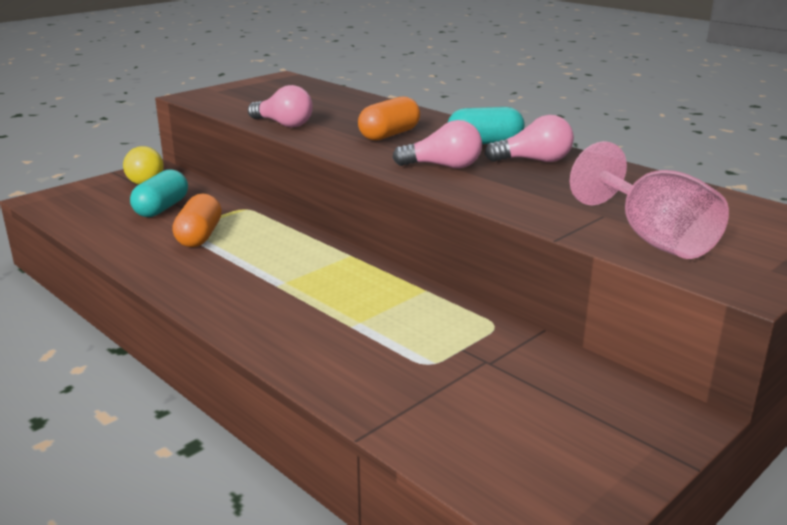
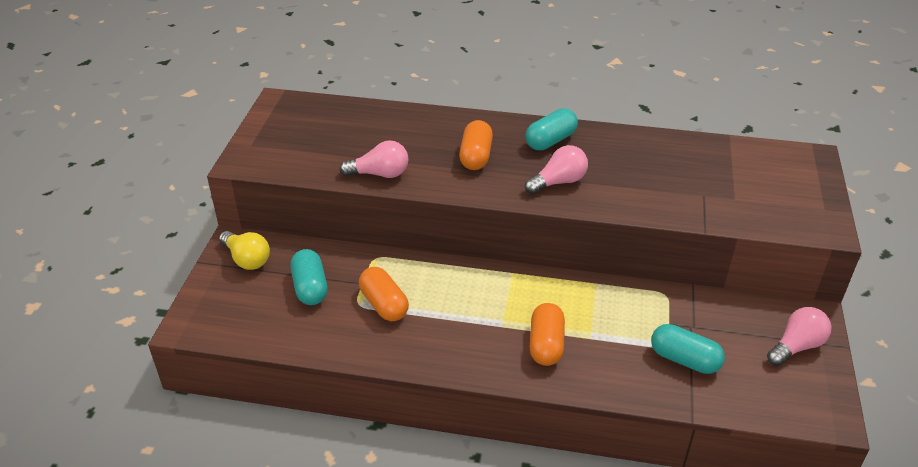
camera: 35 degrees left, 15 degrees up
pink light bulb [485,115,574,162] -> pink light bulb moved to [767,307,831,366]
pink goblet [570,141,729,259] -> none
none -> orange capsule [530,303,565,366]
none -> turquoise capsule [651,324,725,374]

